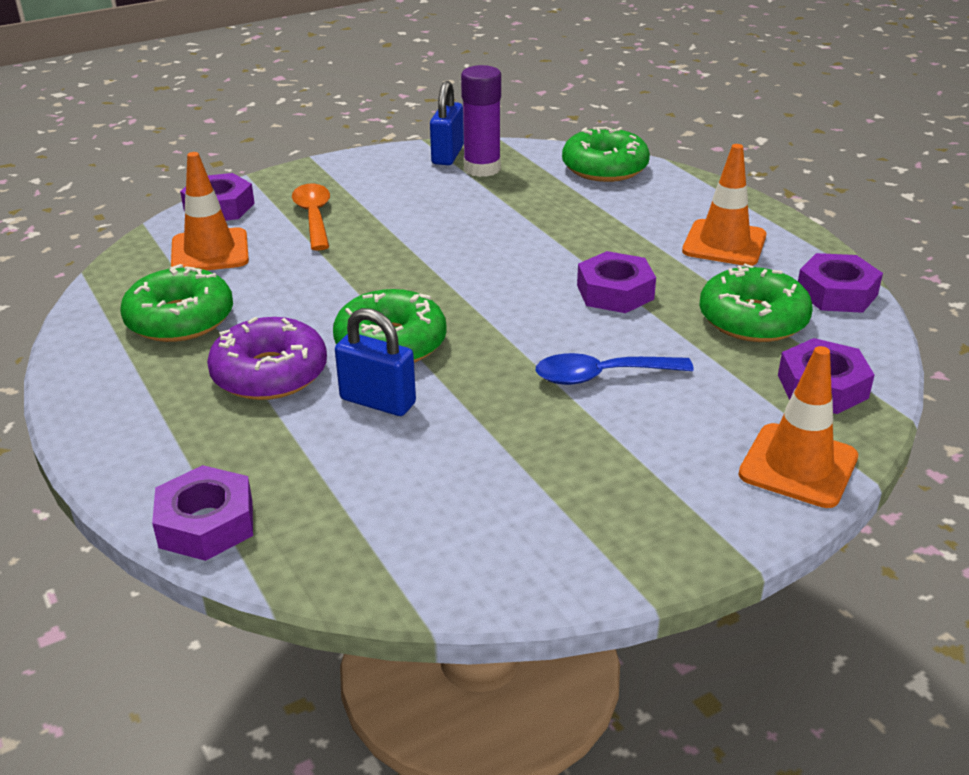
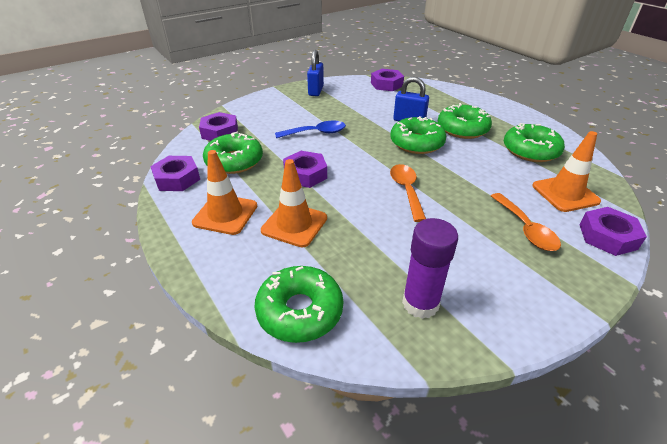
camera: 175 degrees right, 5 degrees up
purple nut [152,465,253,561] -> purple nut moved to [371,69,404,91]
purple donut [207,317,327,400] -> green donut [438,103,492,139]
blue padlock [430,81,464,165] -> blue padlock moved to [307,50,324,96]
orange traffic cone [738,346,858,508] -> orange traffic cone moved to [261,159,327,247]
none -> orange spoon [390,164,426,222]

